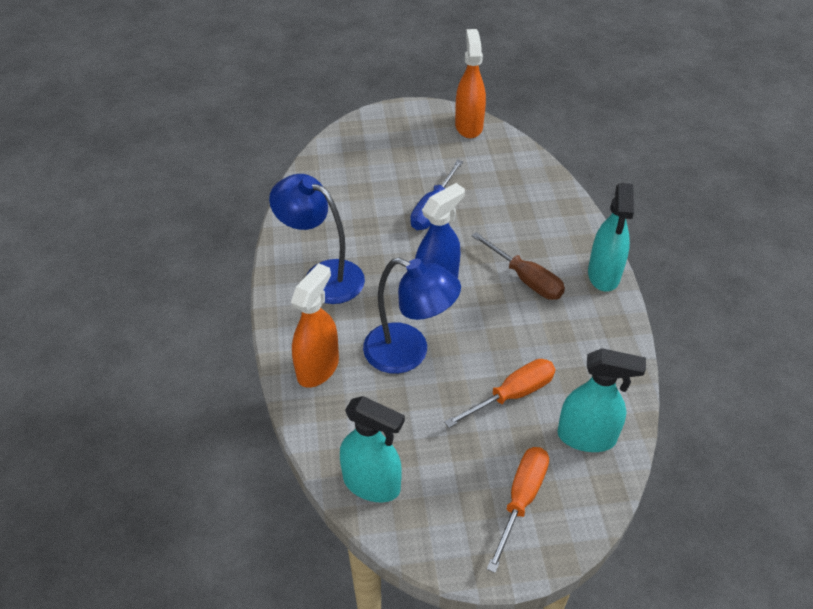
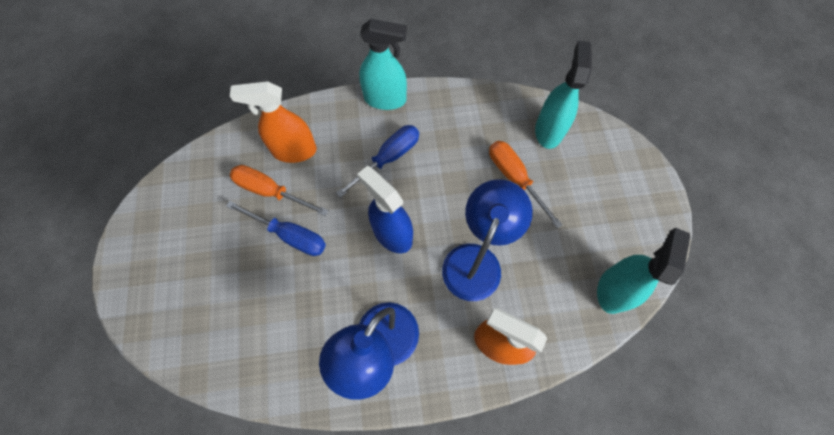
camera: 90 degrees left, 20 degrees up
orange spray bottle [455,29,486,138] -> orange spray bottle moved to [230,81,317,163]
brown screwdriver [471,232,565,300] -> blue screwdriver [336,125,419,198]
orange screwdriver [487,447,549,573] -> orange screwdriver moved to [230,165,329,216]

